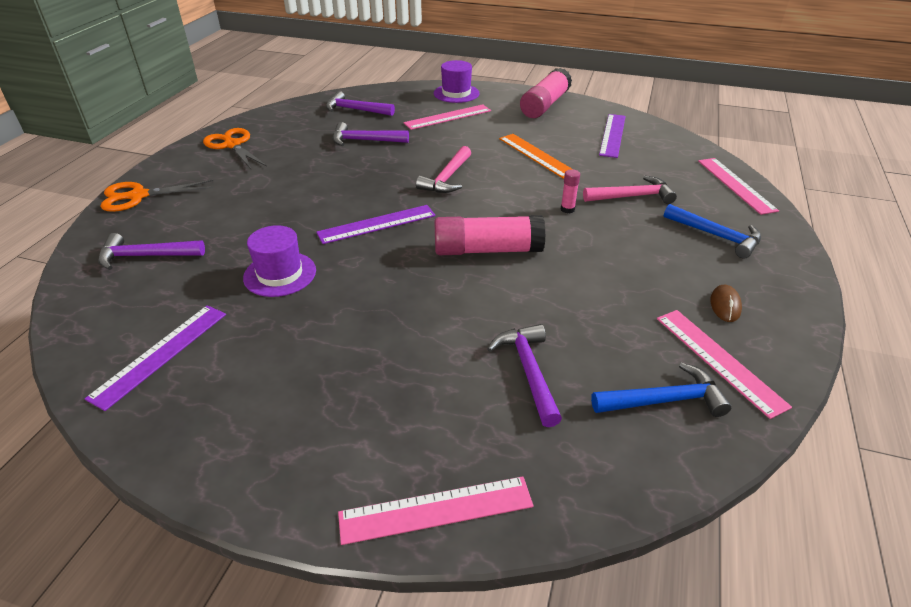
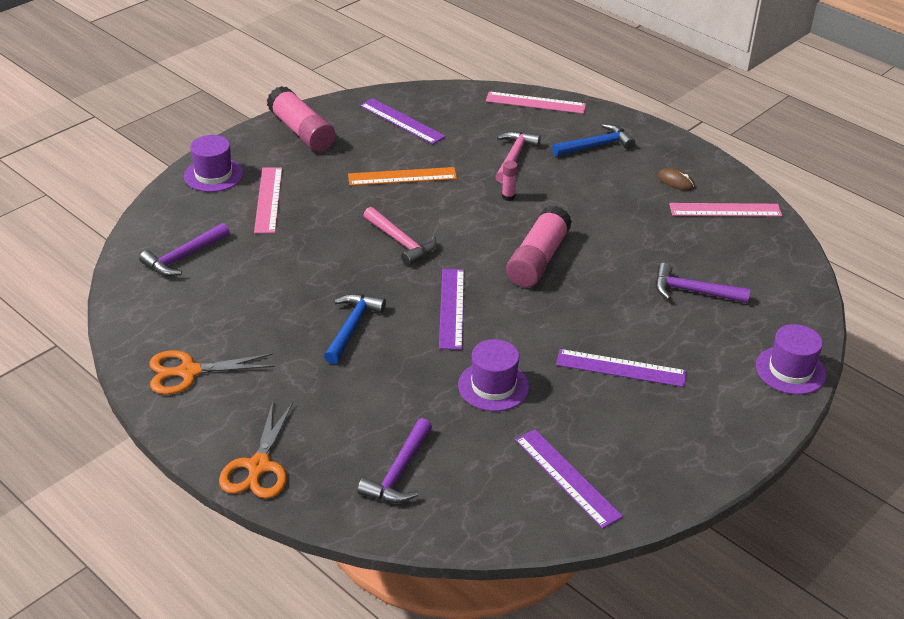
camera: 65 degrees left, 0 degrees up
purple hammer [333,122,409,146] -> none
pink ruler [338,476,534,545] -> purple hat [756,324,826,395]
blue hammer [591,362,731,417] -> blue hammer moved to [324,294,386,364]
none -> purple ruler [556,349,686,387]

